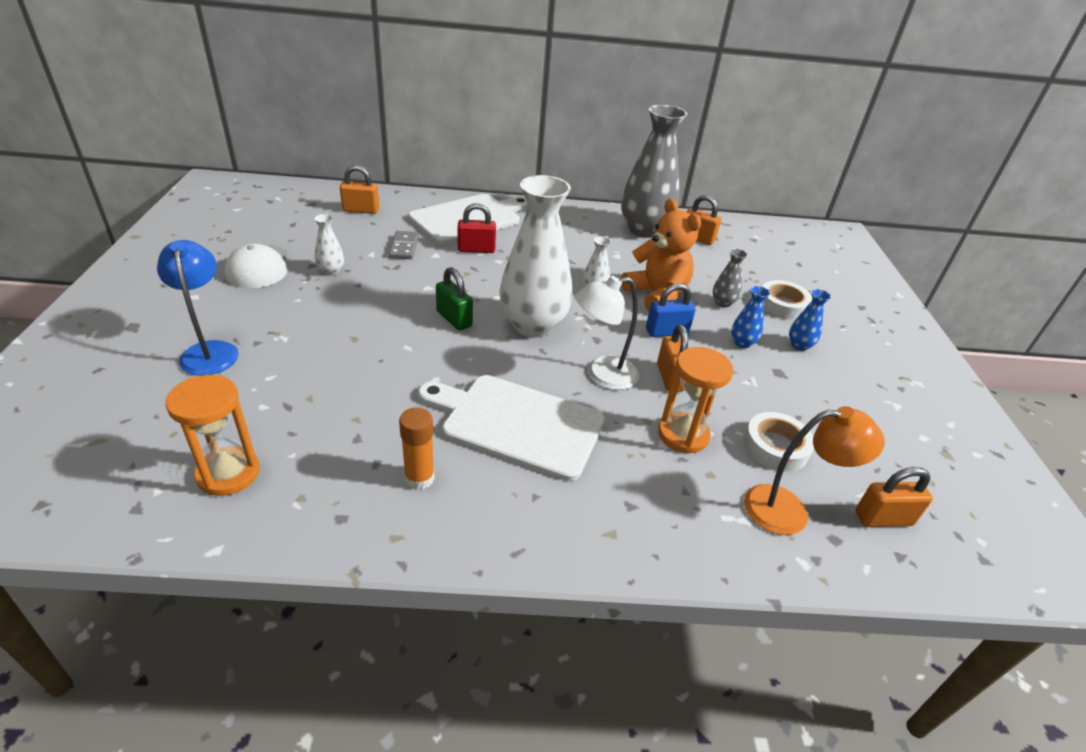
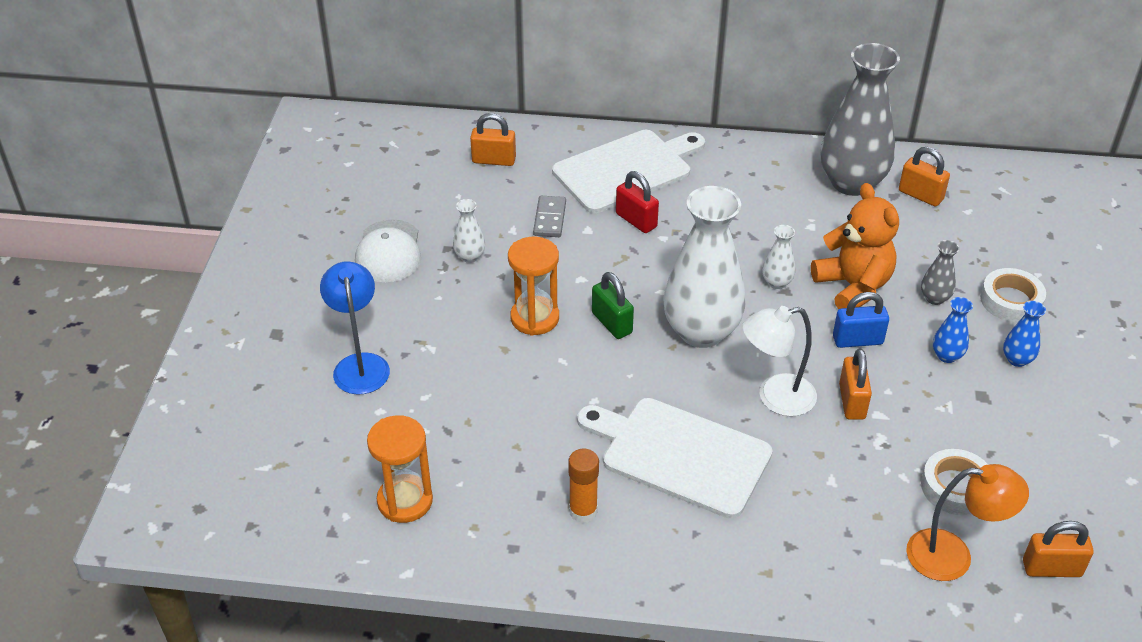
camera: 10 degrees right, 5 degrees up
red padlock [458,203,496,253] -> red padlock turned 45 degrees clockwise [616,171,659,233]
orange hourglass [658,347,734,454] -> orange hourglass moved to [508,237,559,336]

